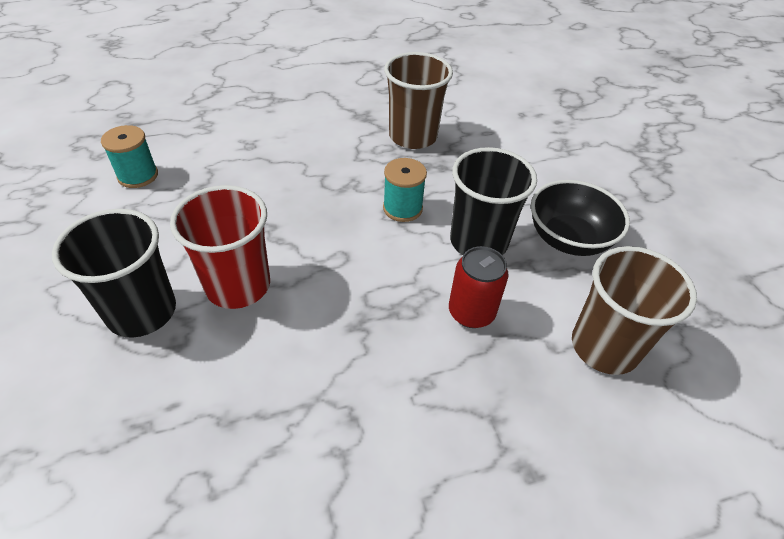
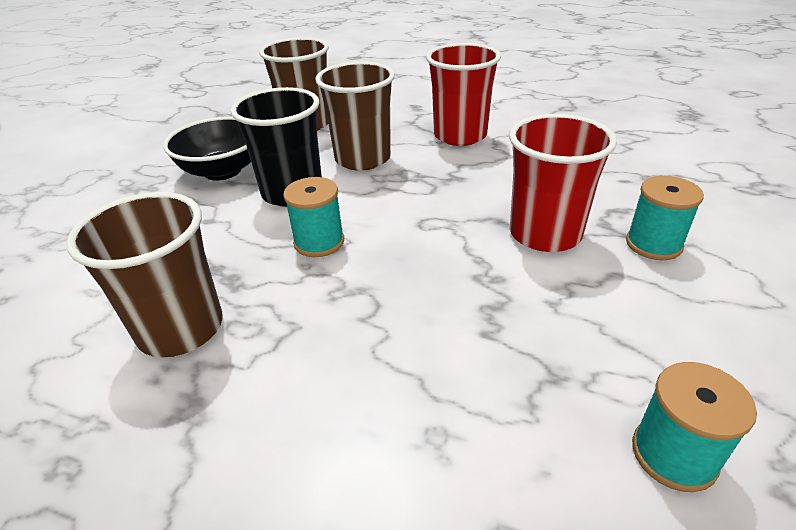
camera: 140 degrees left, 10 degrees down
black cup [52,209,176,338] -> turquoise spool [626,176,704,260]
red can [449,246,508,328] -> brown cup [315,61,395,171]
none -> red cup [426,43,501,146]

